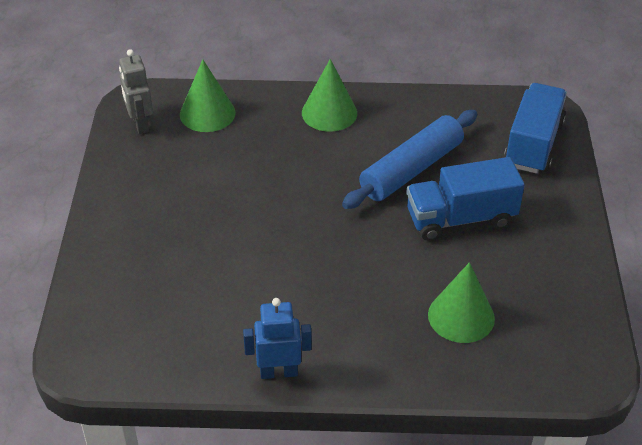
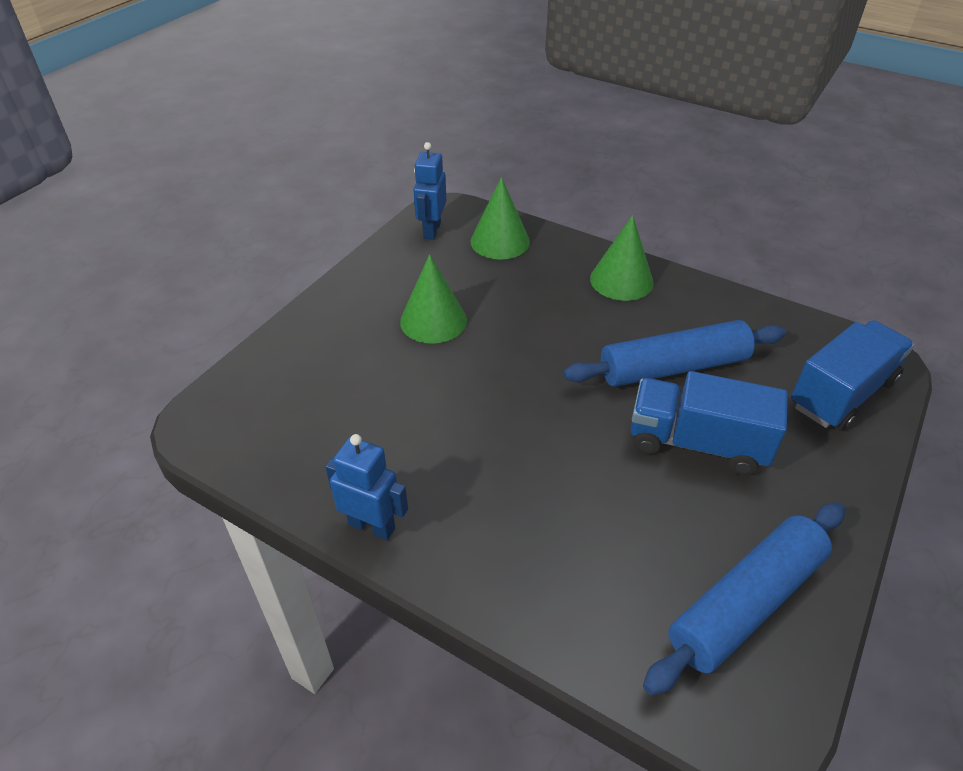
camera: 30 degrees right, 0 degrees up
grey robot [119,49,153,134] -> blue robot [413,142,446,240]
green cone [428,262,495,343] -> green cone moved to [400,254,467,344]
none -> blue rolling pin [643,502,845,695]

